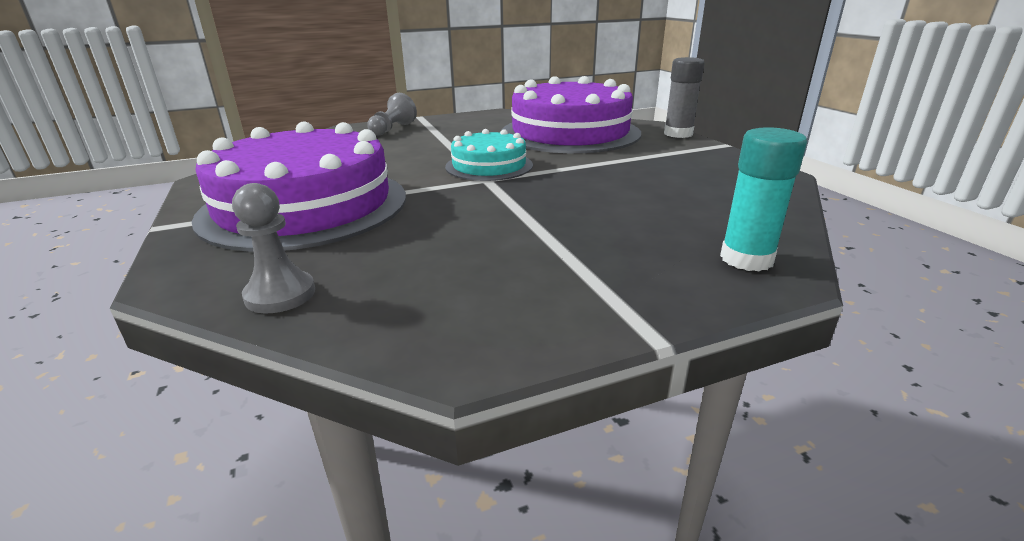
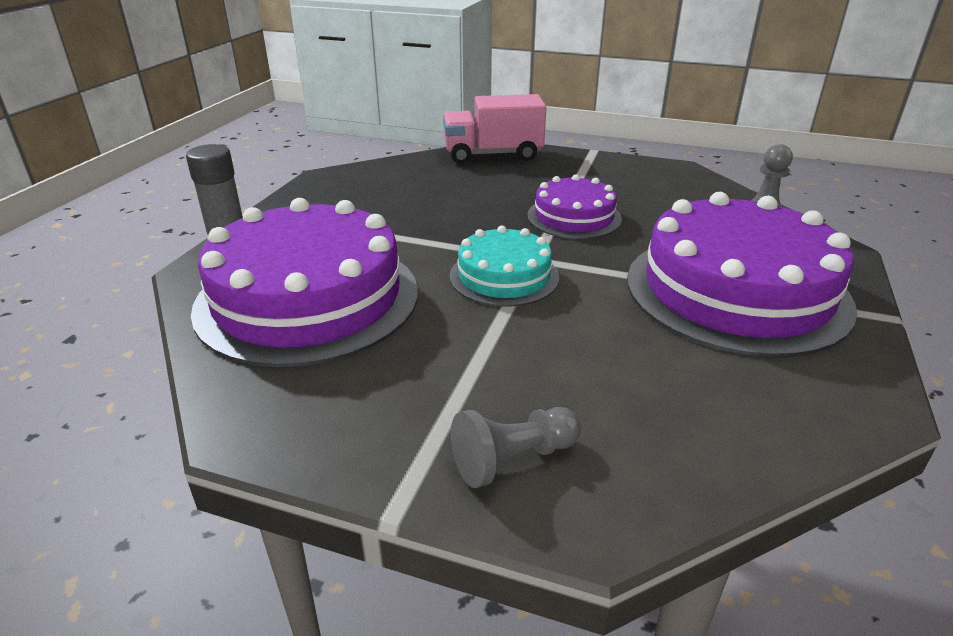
camera: 140 degrees left, 5 degrees up
turquoise glue stick [720,127,807,271] -> pink truck [443,94,547,164]
none -> purple cake [527,174,622,239]

